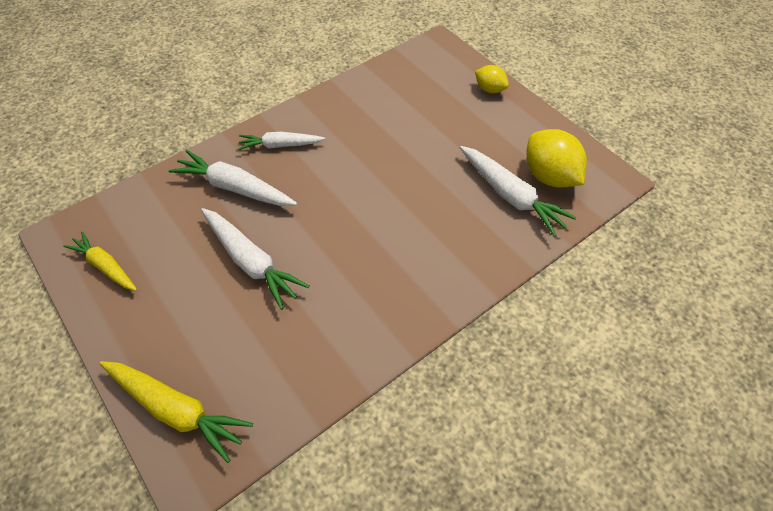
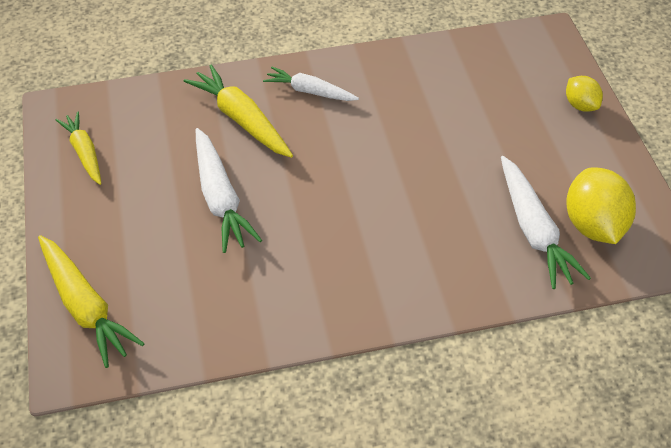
camera: 25 degrees right, 5 degrees down
white carrot [169,150,297,206] -> yellow carrot [184,65,293,158]

